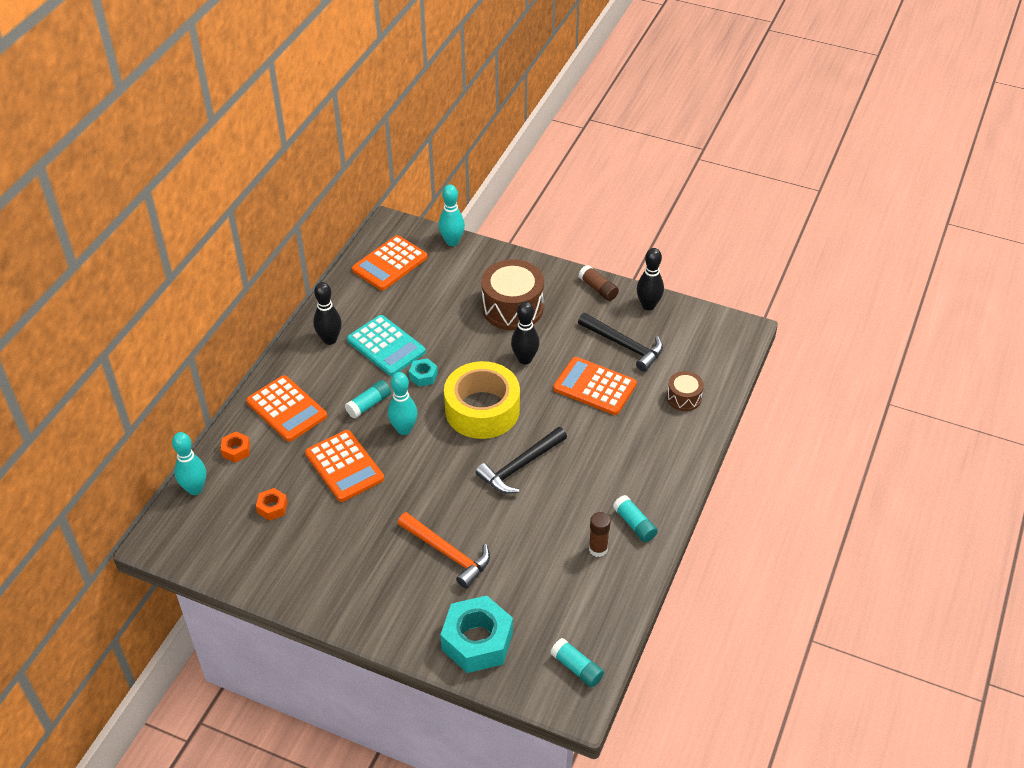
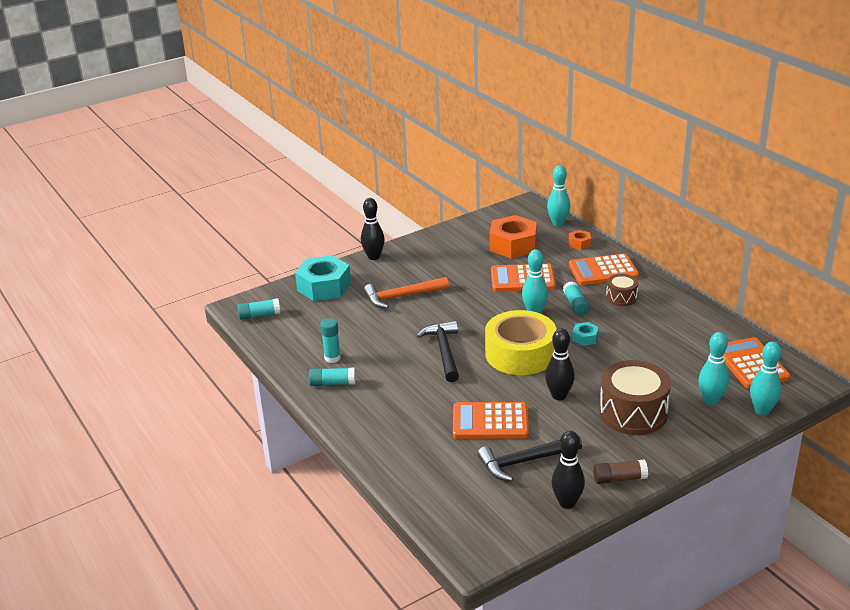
camera: 125 degrees right, 15 degrees down
orange nut [256,488,288,521] -> orange nut [490,215,537,258], size x2.15
black bowling pin [313,282,342,345] -> black bowling pin moved to [361,198,385,260]
turquoise calculator [347,315,426,376] -> none
orange calculator [553,357,637,415] -> orange calculator turned 150 degrees counterclockwise [453,402,529,439]
brown glue stick [589,512,611,557] -> turquoise glue stick [320,318,341,363]
brown drum [667,371,704,411] -> brown drum moved to [606,274,638,306]
none -> turquoise bowling pin [698,332,729,405]

